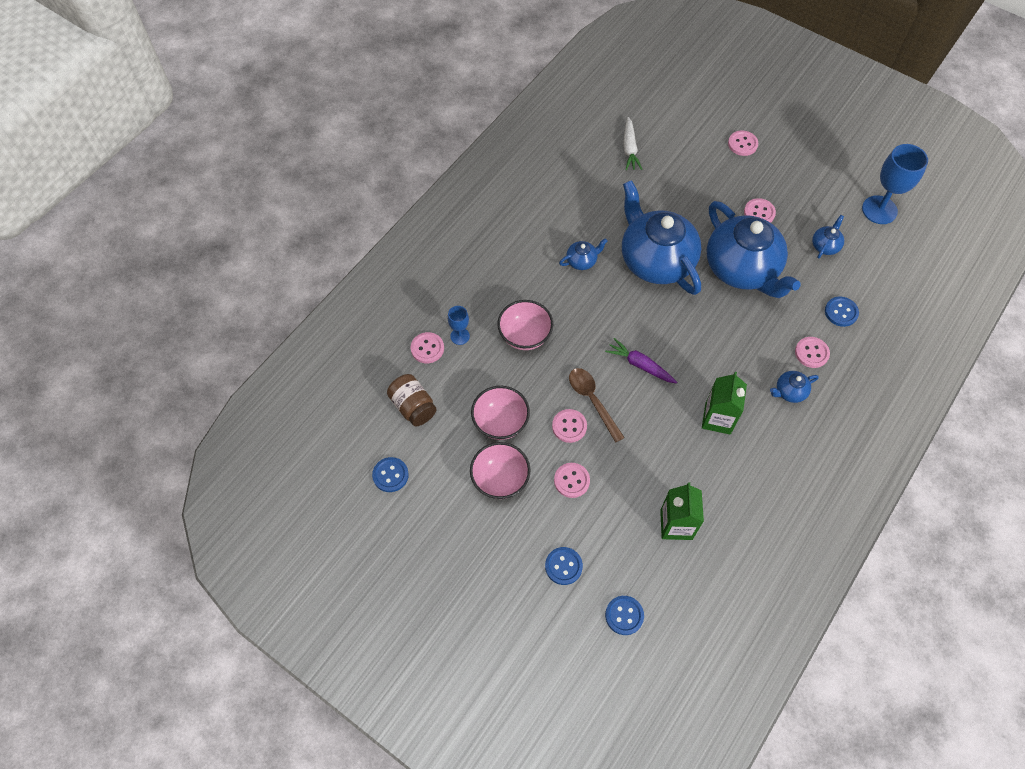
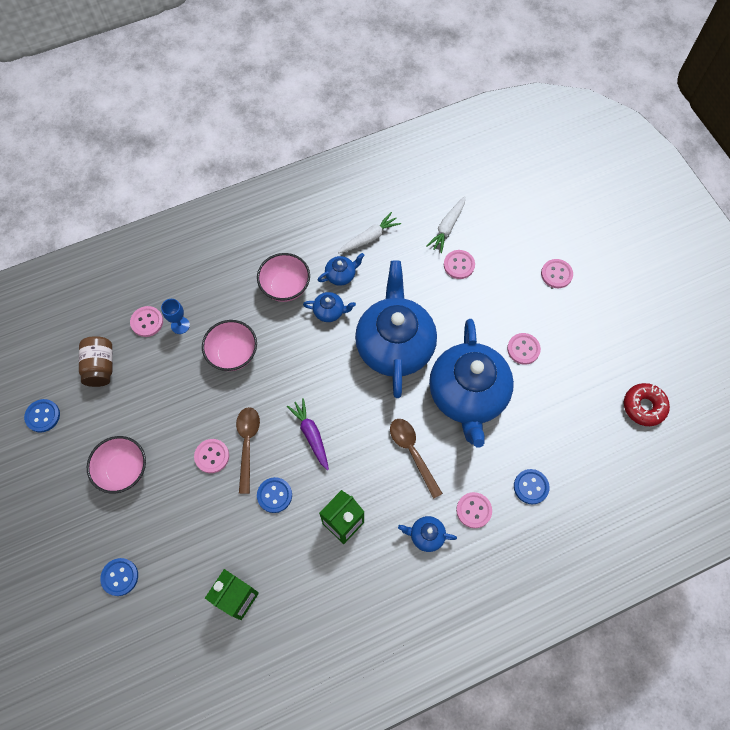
camera: 30 degrees right, 5 degrees up
pink bowl [471,386,530,440] -> pink bowl moved to [257,253,310,302]
pink button [554,463,590,498] -> pink button moved to [444,250,475,279]
blue button [605,596,644,635] -> blue button moved to [257,477,292,513]
blue teapot [812,215,844,259] -> blue teapot moved to [318,253,364,286]
blue goblet [862,144,928,224] -> red donut [624,383,670,426]
none -> white carrot [338,212,401,253]
none -> brown spoon [390,419,443,499]

